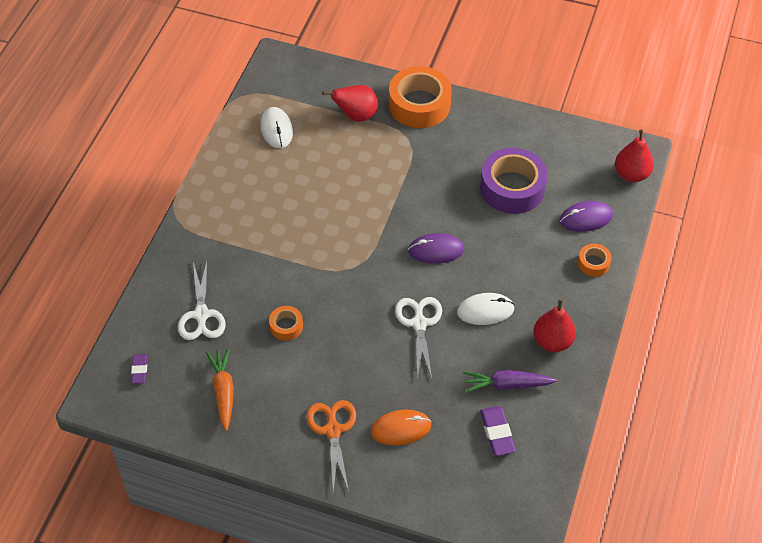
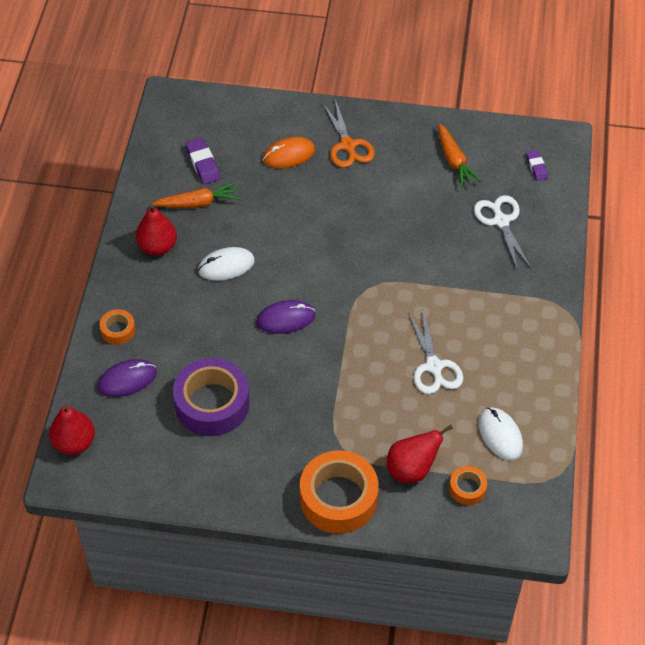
camera: 170 degrees right, 0 degrees up
orange tape [269,306,303,341] -> orange tape moved to [449,466,487,505]
white scissors [395,297,442,379] -> white scissors moved to [408,311,463,394]
purple carrot [463,370,557,393] -> orange carrot [152,182,240,208]

